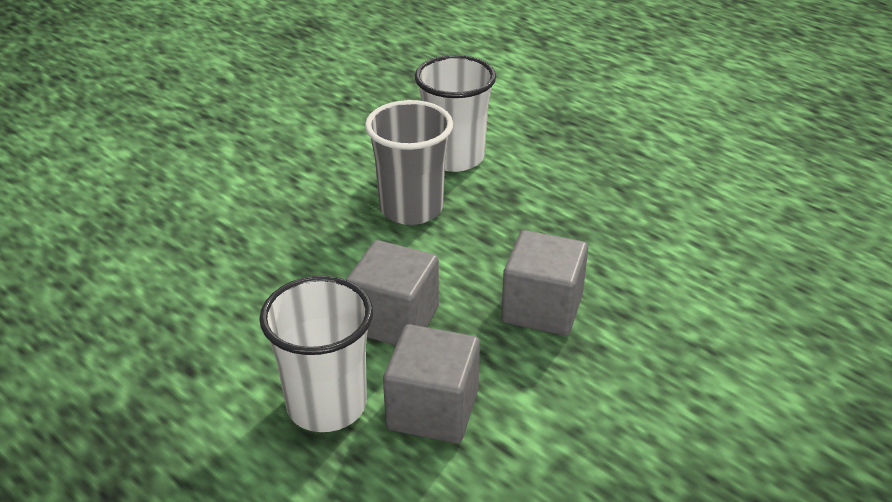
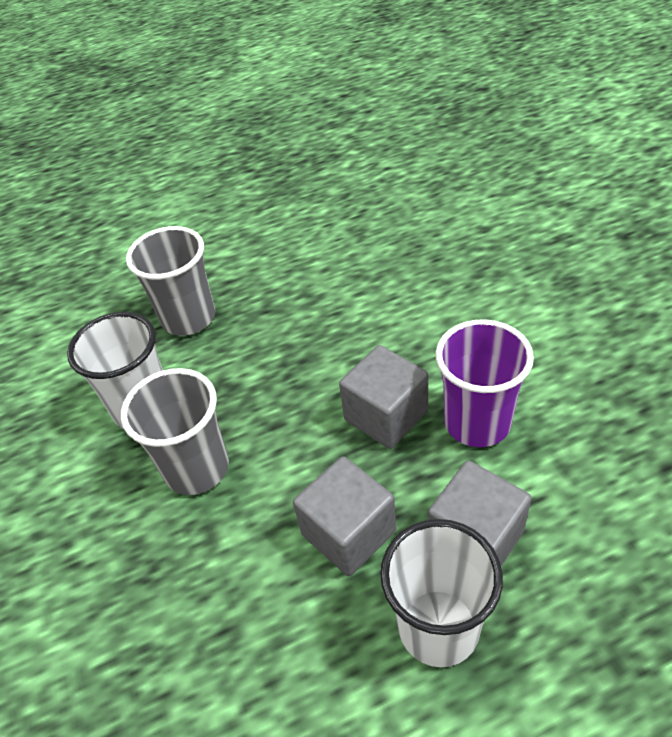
camera: 60 degrees left, 10 degrees up
none -> grey cup [126,226,215,336]
none -> purple cup [436,320,534,447]

